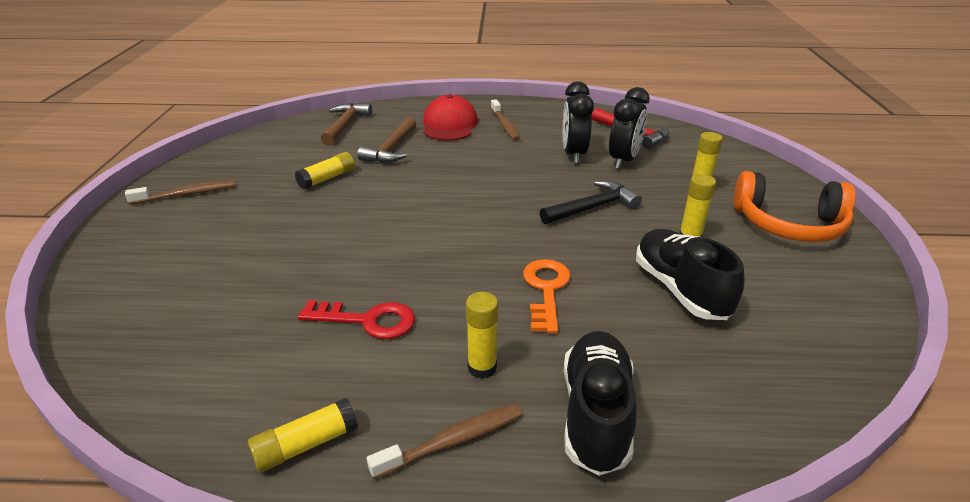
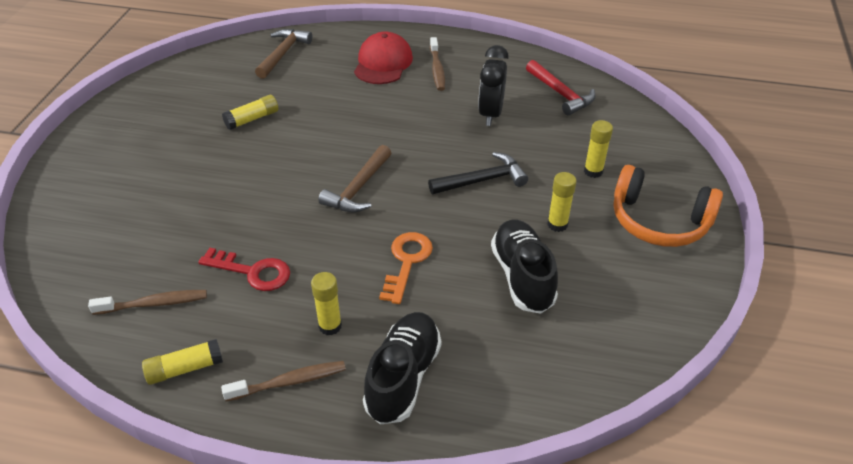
camera: 10 degrees right, 10 degrees up
brown toothbrush [125,180,235,205] -> brown toothbrush moved to [88,290,207,315]
brown hammer [357,117,416,163] -> brown hammer moved to [318,145,391,212]
black clock [609,87,650,169] -> none

